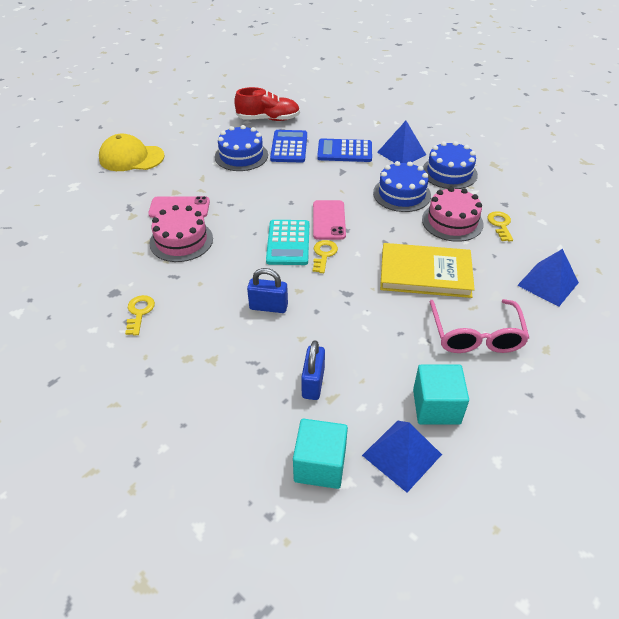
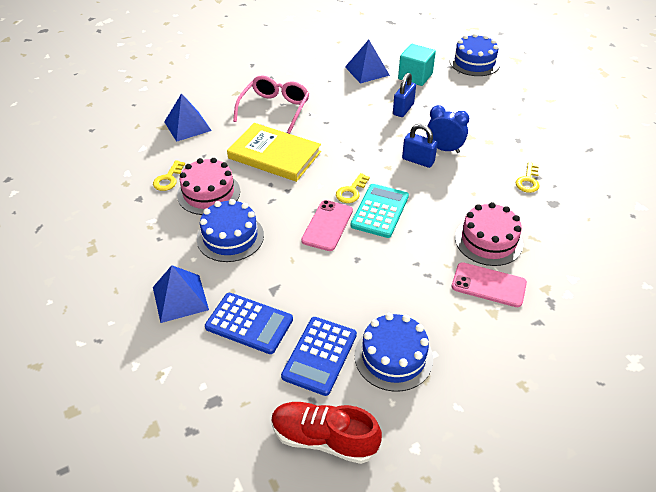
camera: 160 degrees left, 0 degrees up
yellow cap [99,134,165,171] -> none
turquoise cube [413,364,469,425] -> none
blue cake [423,141,478,189] -> blue cake moved to [450,33,500,76]
none -> blue clock [426,105,469,153]

